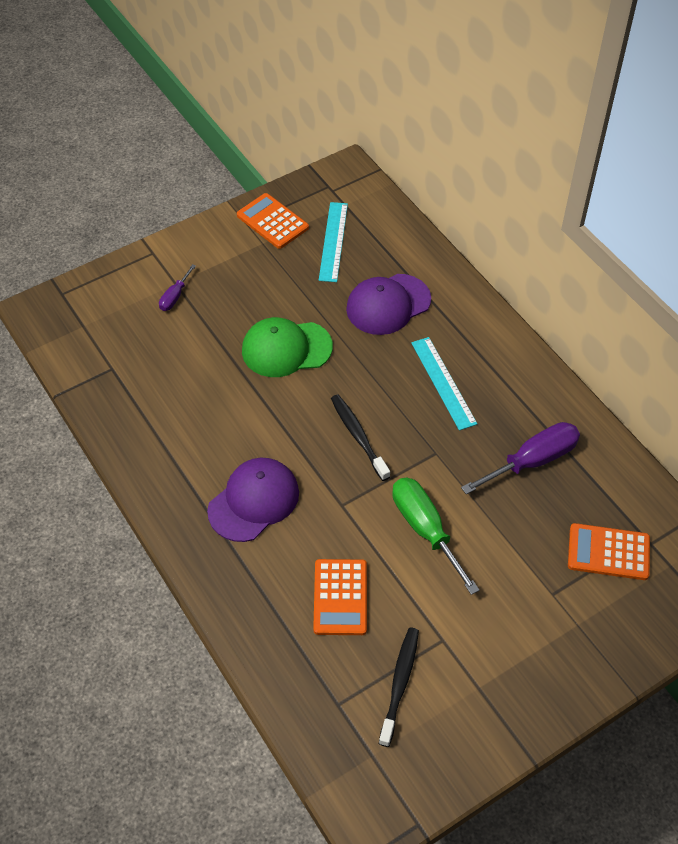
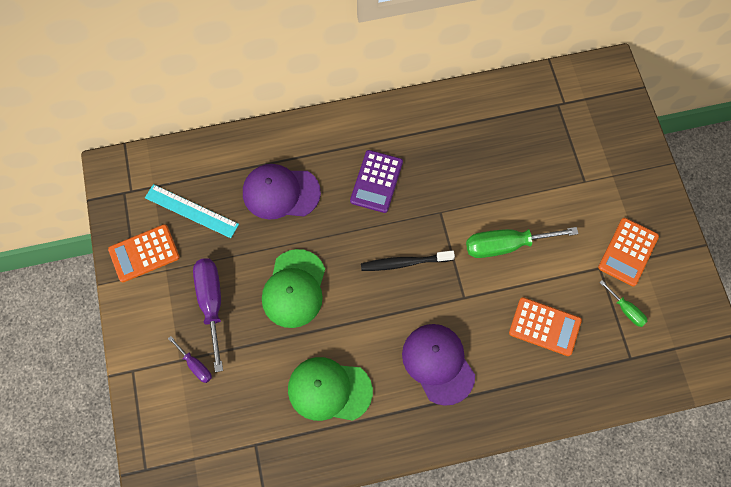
camera: 70 degrees left, 15 degrees up
purple cap [346,274,431,335] -> purple cap turned 105 degrees clockwise [243,164,321,219]
black toothbrush [379,628,419,747] -> green screwdriver [599,280,648,327]
turquoise ruler [411,337,477,431] -> purple calculator [350,150,403,213]
purple screwdriver [461,422,580,495] -> purple screwdriver moved to [193,258,223,372]
orange calculator [568,523,650,580] -> orange calculator moved to [598,218,659,286]
none -> green cap [288,357,373,421]

